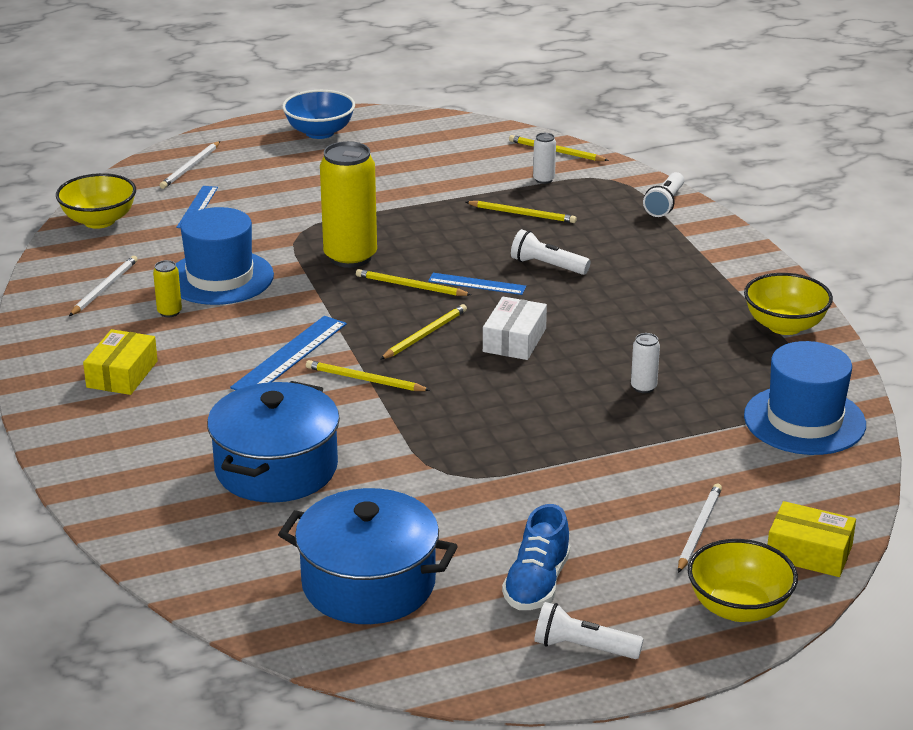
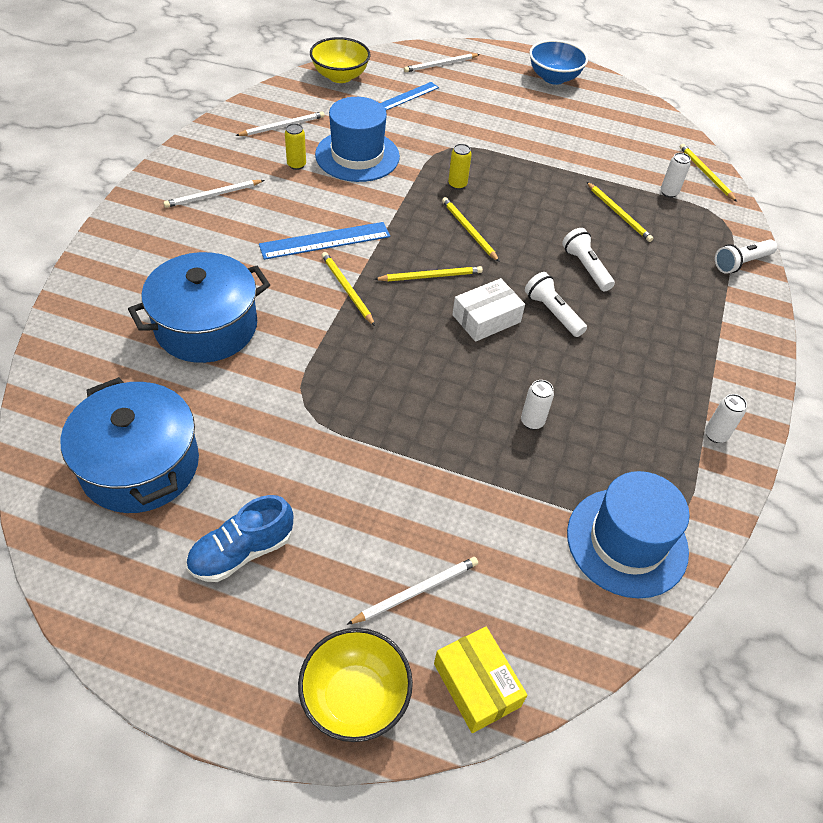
camera: 35 degrees right, 20 degrees up
yellow box [83,329,158,395] -> white pencil [164,180,264,208]
yellow can [320,141,377,268] -> yellow can [448,144,472,190], size x0.44
blue ruler [428,273,526,295] -> none
white flashlight [535,602,644,659] -> white flashlight moved to [525,272,587,337]
yellow bowl [744,273,833,335] -> white can [705,394,747,443]

